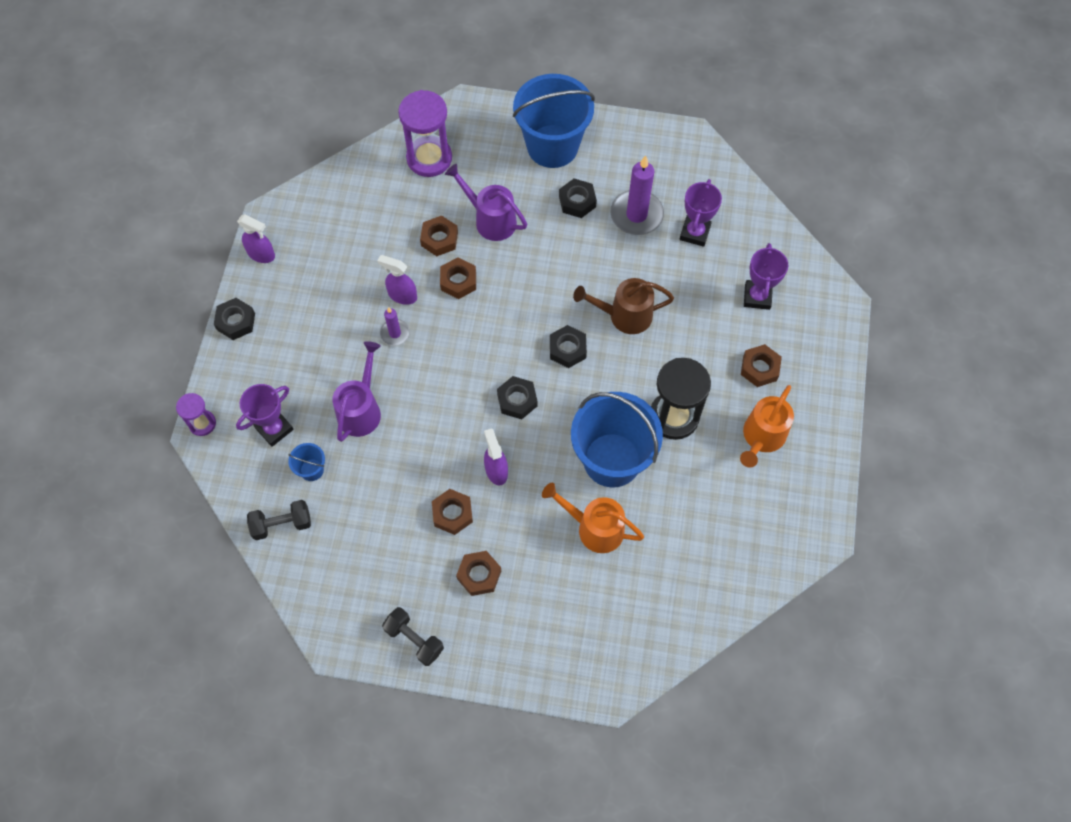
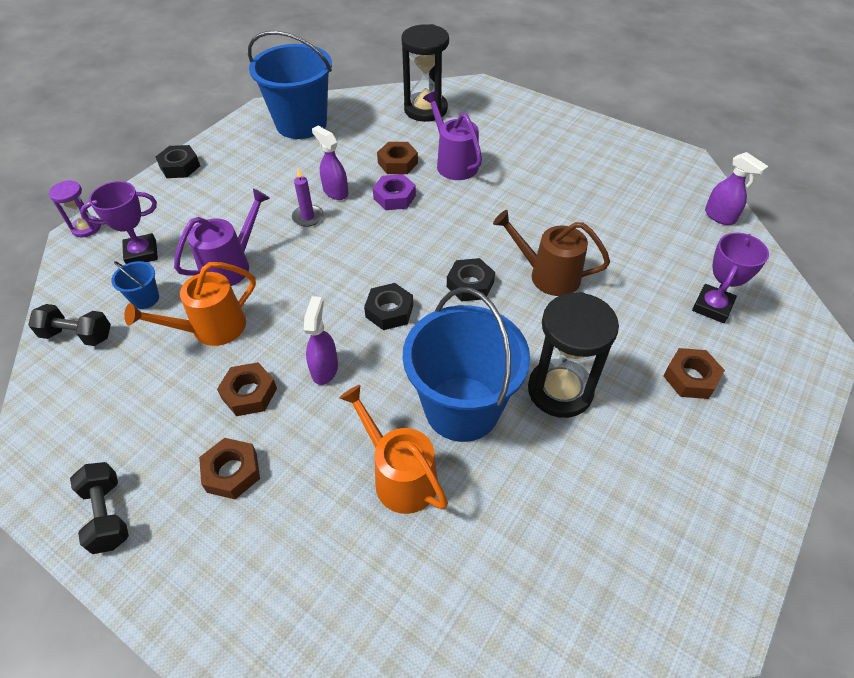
camera: 25 degrees right, 15 degrees down
purple spray bottle [237,214,275,263] -> purple spray bottle moved to [705,152,768,225]
purple hourglass [398,90,452,177] -> black hourglass [401,24,449,122]
brown nut [440,257,476,299] -> purple nut [373,174,416,210]
blue bucket [513,74,595,168] -> blue bucket moved to [248,31,332,139]
black nut [559,179,597,218] -> none
purple candle [610,155,664,235] -> none
purple trophy [680,179,722,247] -> none
orange watering can [740,385,794,467] -> orange watering can moved to [124,262,256,346]

